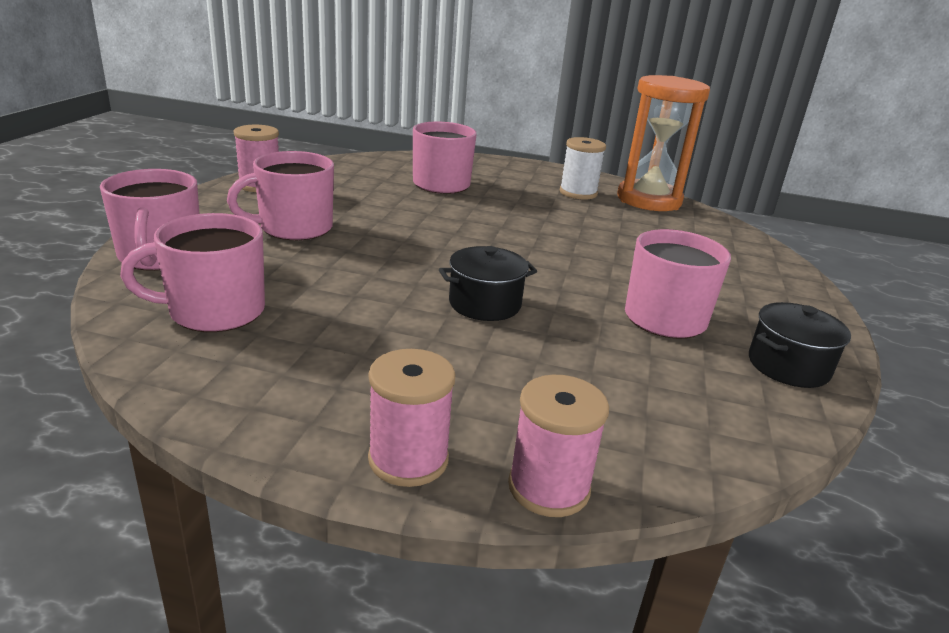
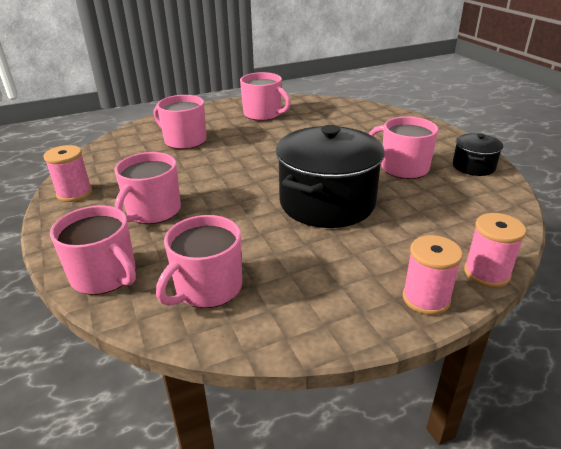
camera: 35 degrees left, 5 degrees up
black pot [439,246,537,321] -> black pot [276,125,385,228], size x2.06
white spool [560,137,606,200] -> pink mug [240,72,291,121]
orange hourglass [617,75,710,211] -> none

